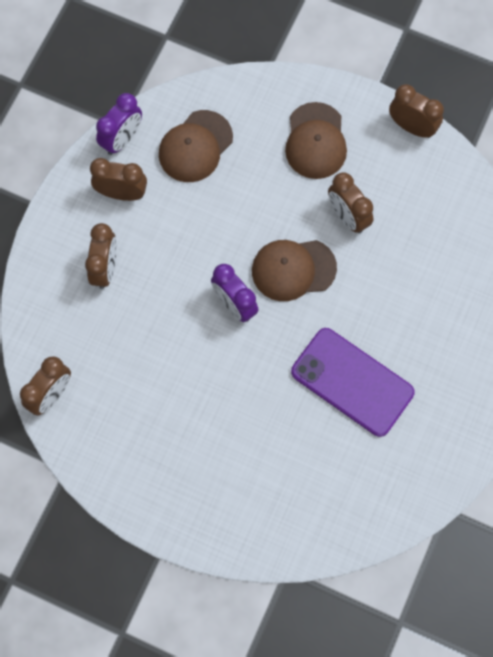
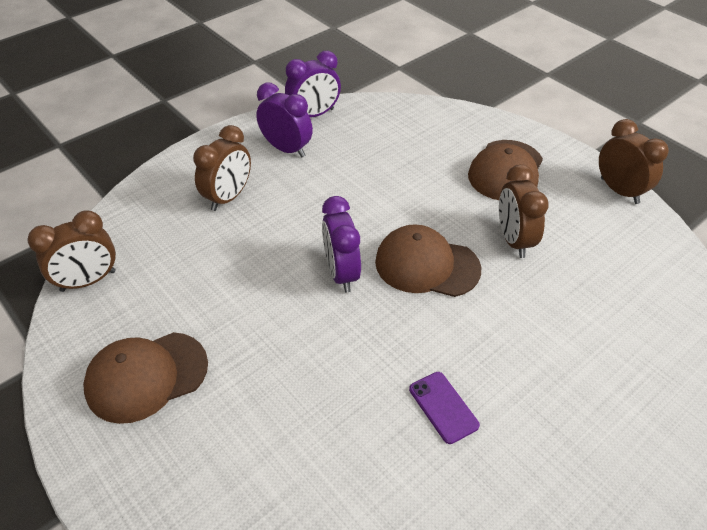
camera: 25 degrees right, 25 degrees down
brown clock [90,158,147,201] -> purple clock [256,82,313,157]
brown cap [159,110,233,182] -> brown cap moved to [83,332,208,424]
purple phone [291,328,414,437] -> purple phone [409,372,480,444], size x0.45

